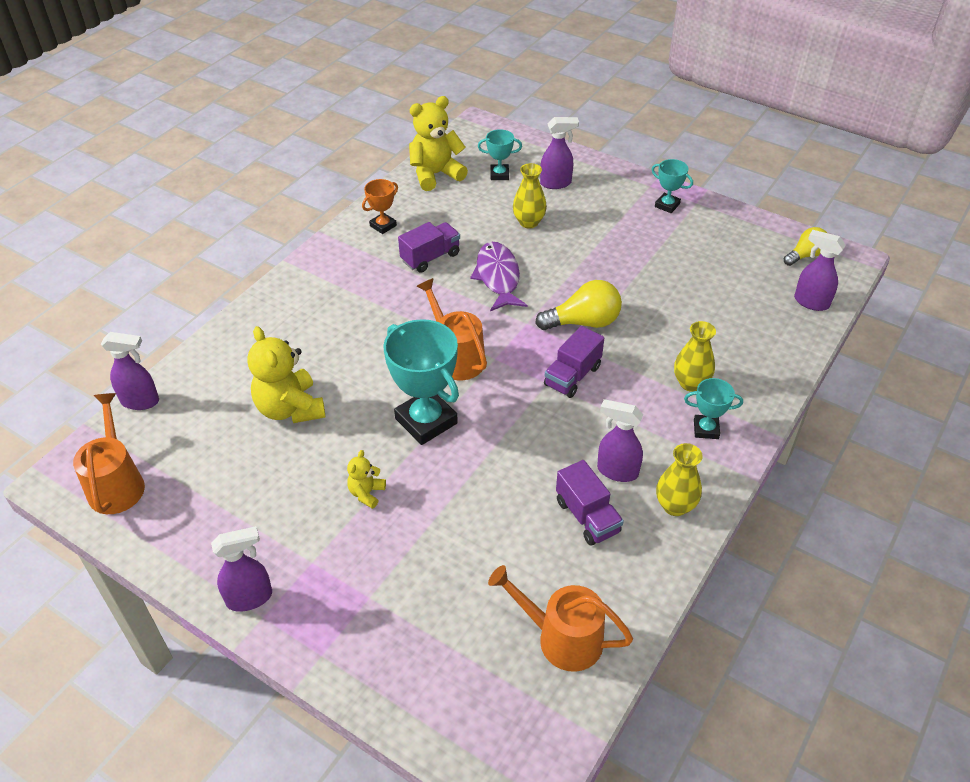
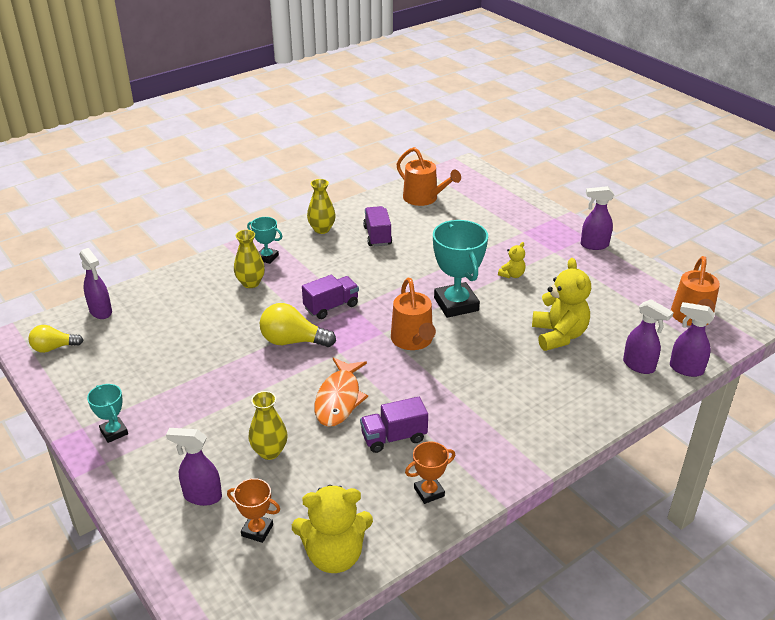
camera: 160 degrees left, 10 degrees down
purple fish [470,242,527,311] -> orange fish [315,357,368,427]
turquoise trophy [478,129,522,180] -> orange trophy [227,478,280,543]
purple spray bottle [597,399,643,482] -> purple spray bottle moved to [623,300,674,374]

